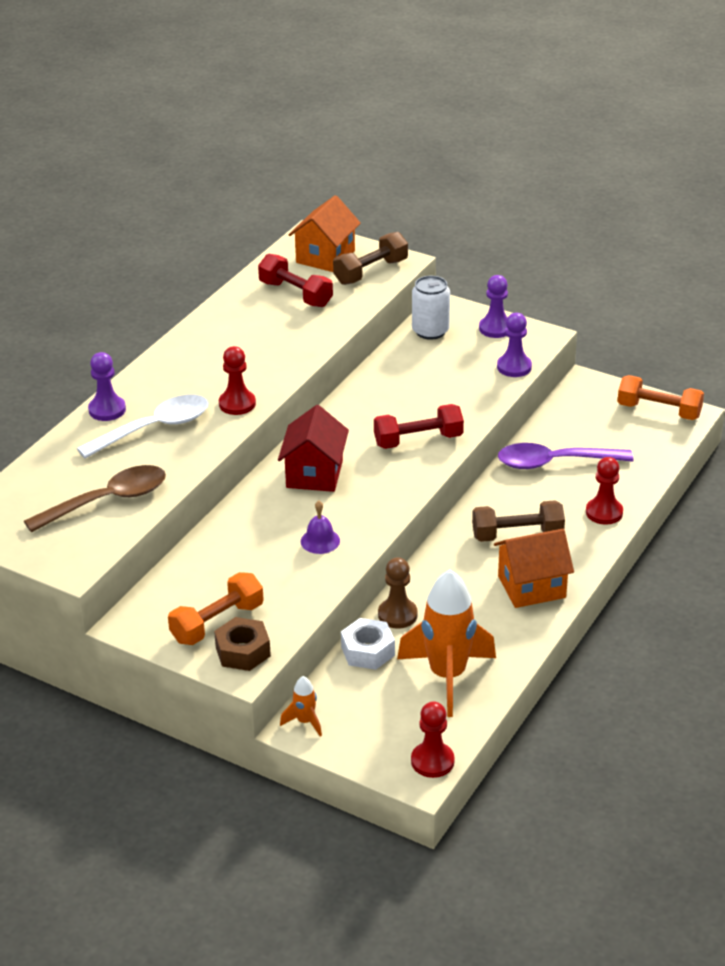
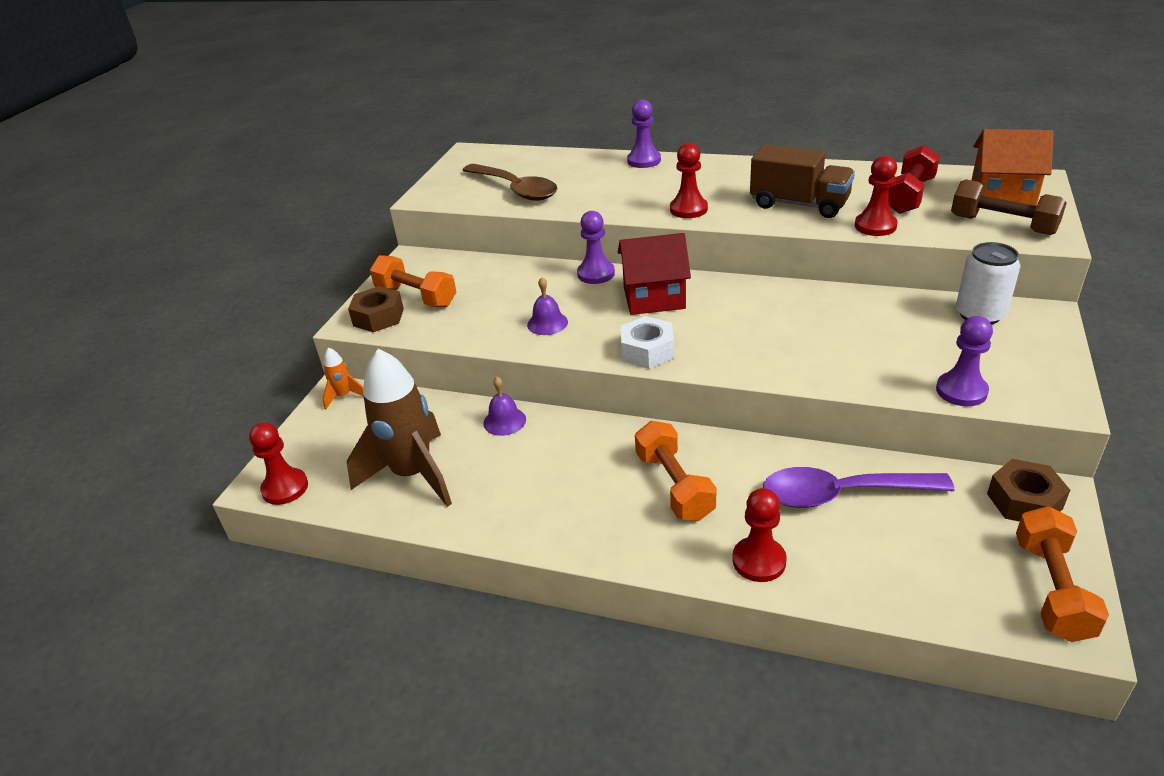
camera: 80 degrees right, 0 degrees up
white spoon [77,395,208,458] -> none
white nut [341,618,395,670] -> white nut moved to [621,316,674,369]
red dumbbell [374,404,464,449] -> none
brown pawn [378,557,418,629] -> purple bell [483,377,526,436]
orange rocket [397,570,496,717] -> brown rocket [347,349,452,507]
brown dumbbell [472,500,565,542] -> orange dumbbell [635,421,717,521]
purple pawn [479,275,508,338] -> purple pawn moved to [577,211,615,284]
orange house [494,529,574,608] -> none
purple spoon [498,443,633,469] -> purple spoon turned 75 degrees counterclockwise [763,467,955,508]
none -> brown truck [750,144,855,218]
none -> red pawn [855,155,898,236]
none -> brown nut [987,459,1070,522]

